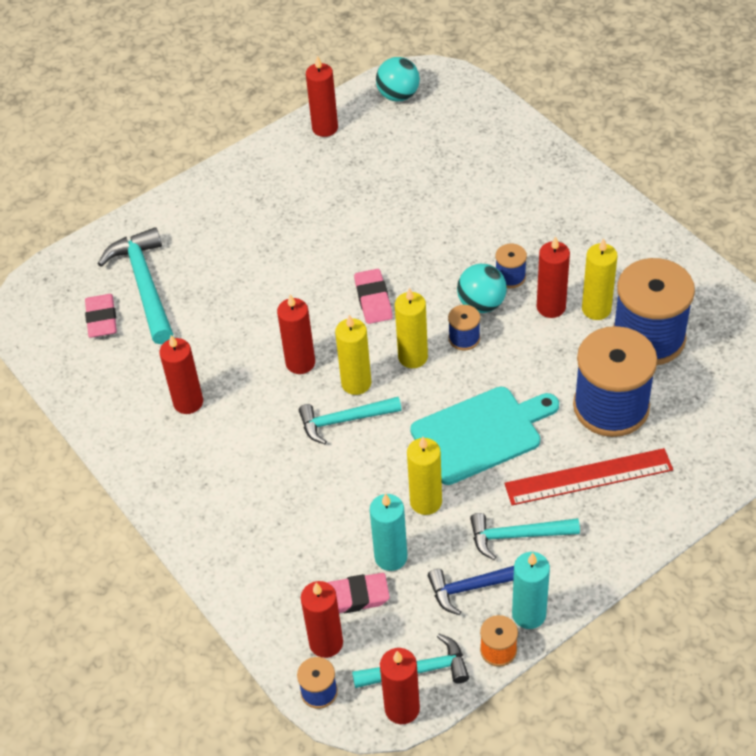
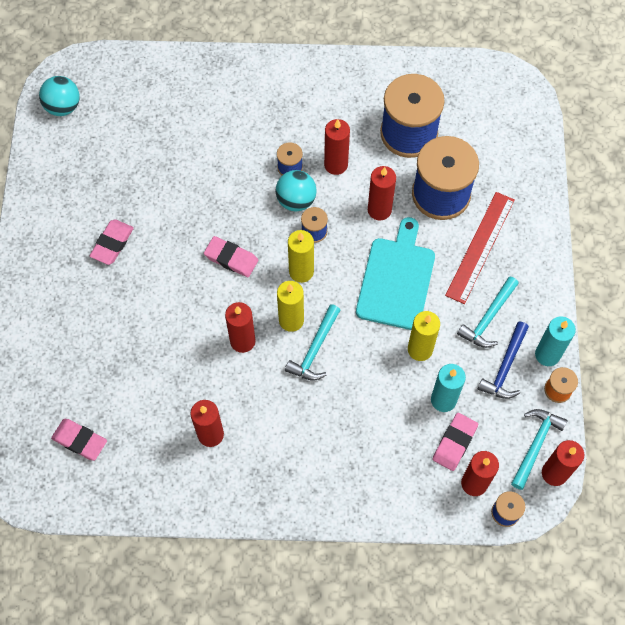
camera: 55 degrees left, 15 degrees up
turquoise hammer [98,227,173,344] -> none
red candle [306,56,338,137] -> red candle moved to [368,166,396,220]
yellow candle [582,238,618,320] -> none
none -> pink eraser [90,219,134,265]

